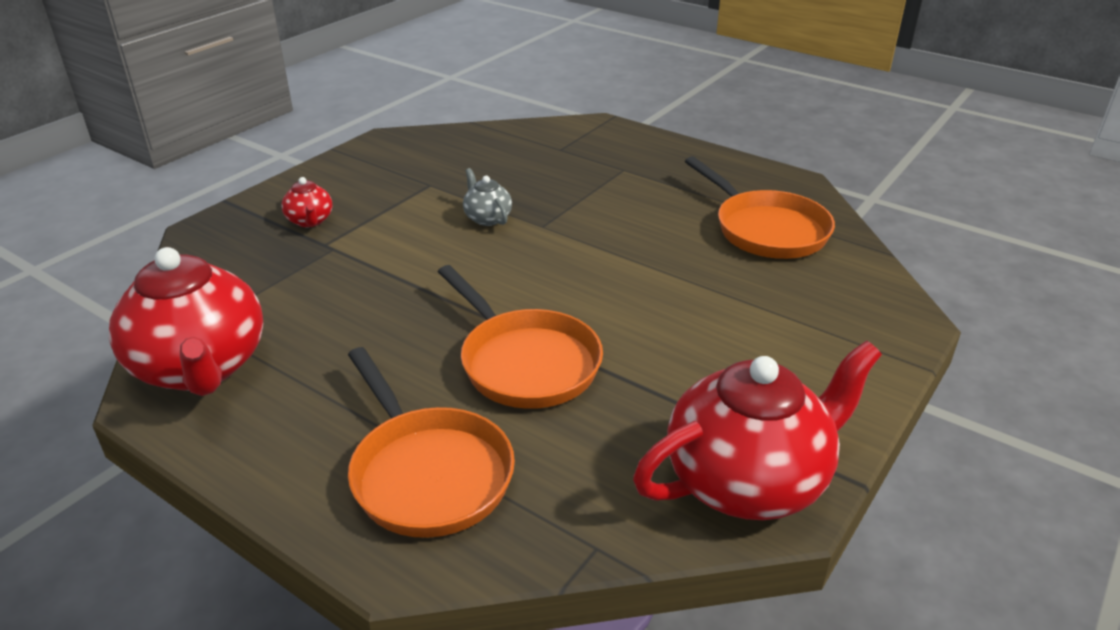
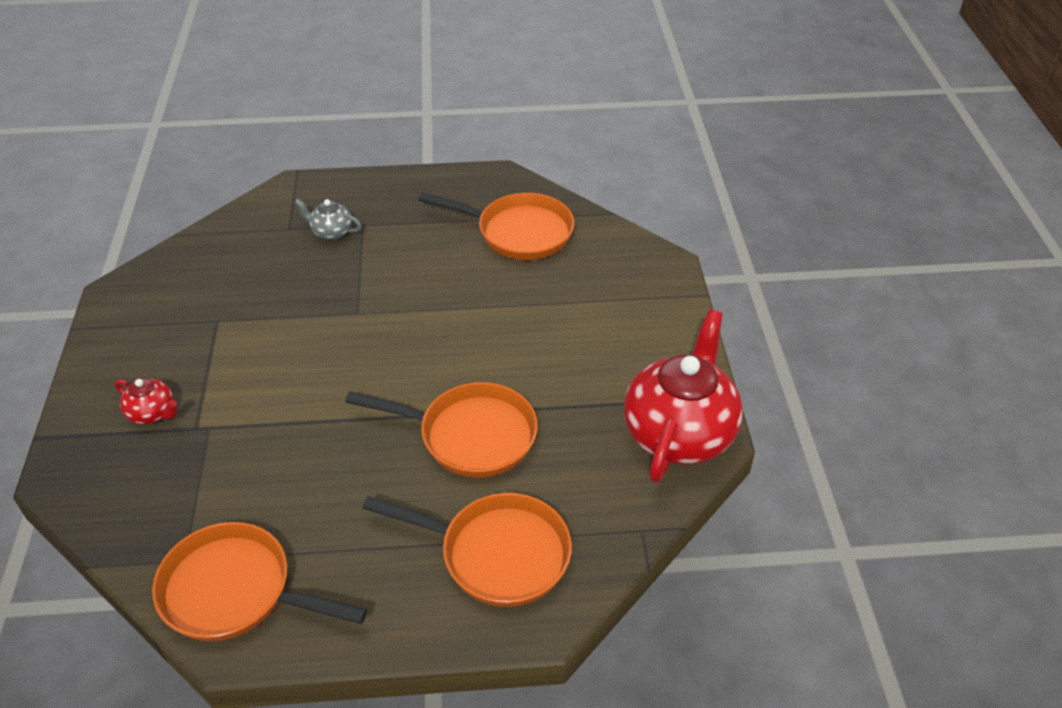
camera: 40 degrees left, 10 degrees up
red teapot [109,247,263,396] -> orange pan [152,522,367,641]
grey teapot [463,168,512,226] -> grey teapot moved to [295,199,362,240]

